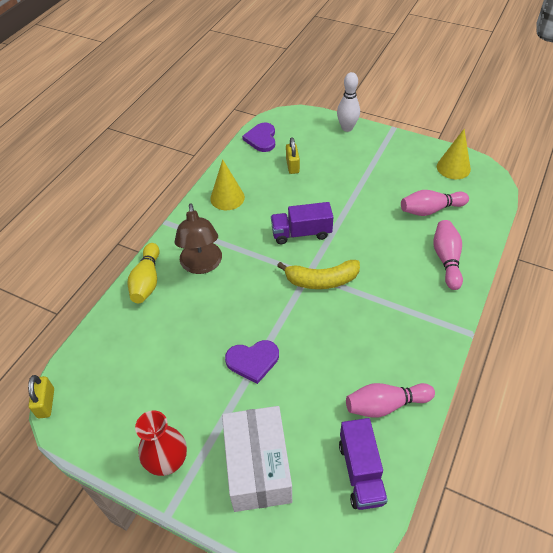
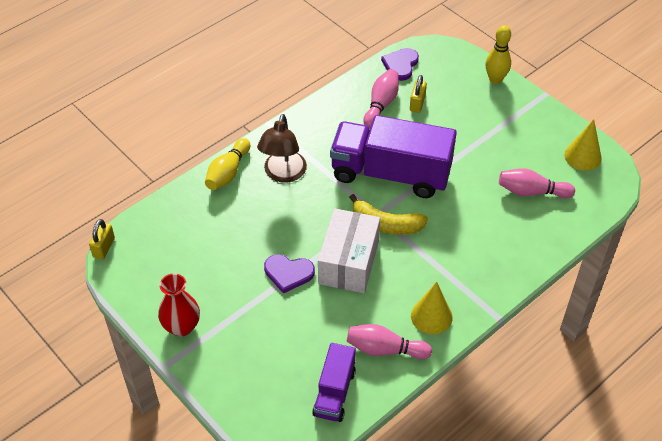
camera: 20 degrees right, 0 degrees up
yellow cone [210,159,245,210] -> yellow cone moved to [411,282,453,334]
white box [222,406,292,512] -> white box moved to [318,209,380,293]
purple truck [271,202,333,244] -> purple truck [330,115,457,198], size x1.93
white bowling pin [337,72,360,132] -> yellow bowling pin [486,25,511,84]
pink bowling pin [433,220,463,290] -> pink bowling pin moved to [363,69,399,128]

